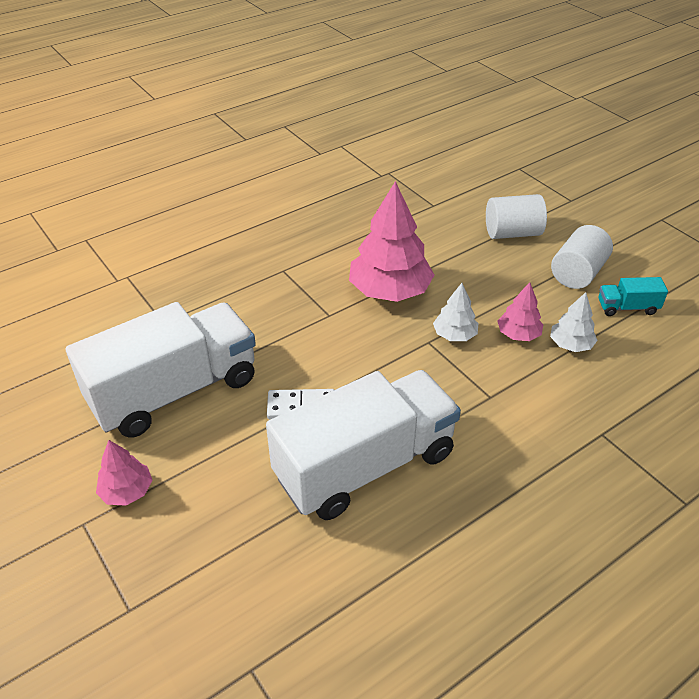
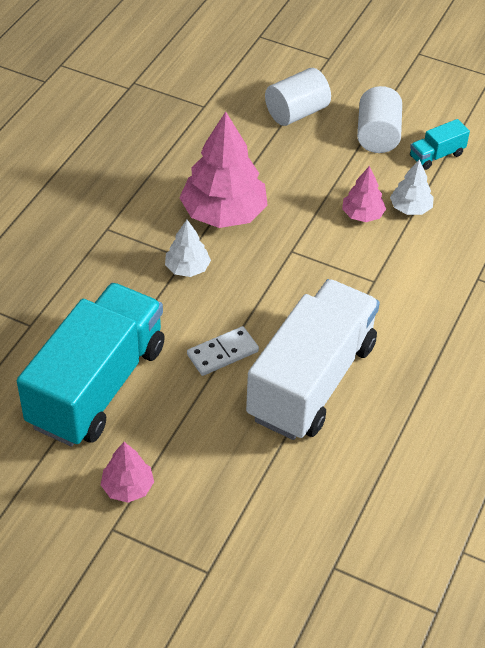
camera: 30 degrees left, 5 degrees up
white truck [66,302,256,438] -> turquoise truck [17,283,165,446]
white tree [433,283,478,341] -> white tree moved to [165,220,211,277]

